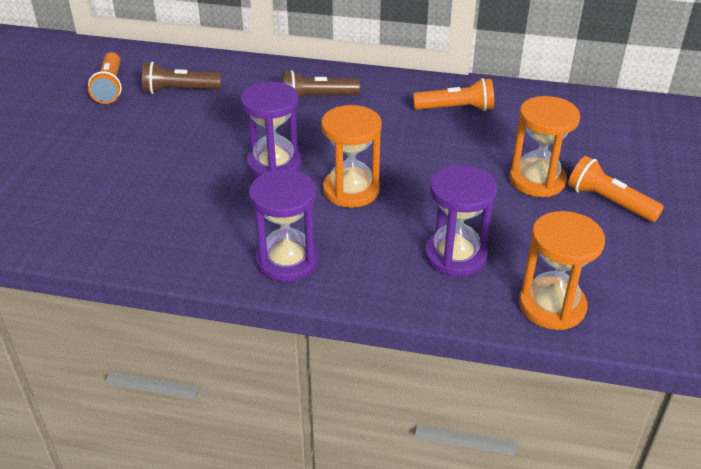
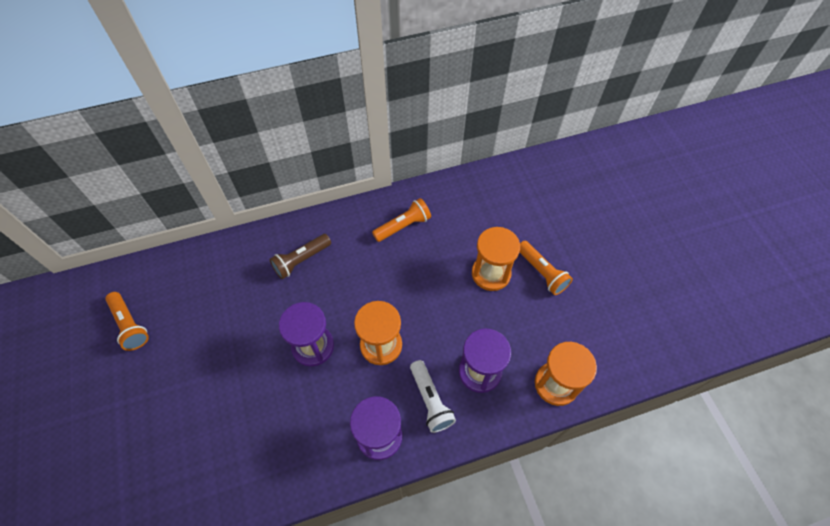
camera: 30 degrees left, 20 degrees up
brown flashlight [142,62,221,94] -> none
orange flashlight [568,156,664,222] -> orange flashlight turned 135 degrees counterclockwise [520,241,573,295]
none -> white flashlight [410,360,456,433]

